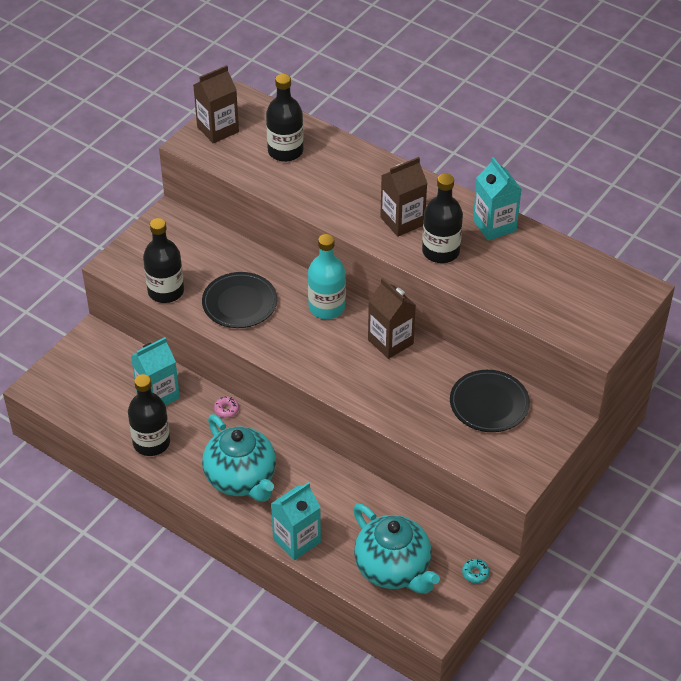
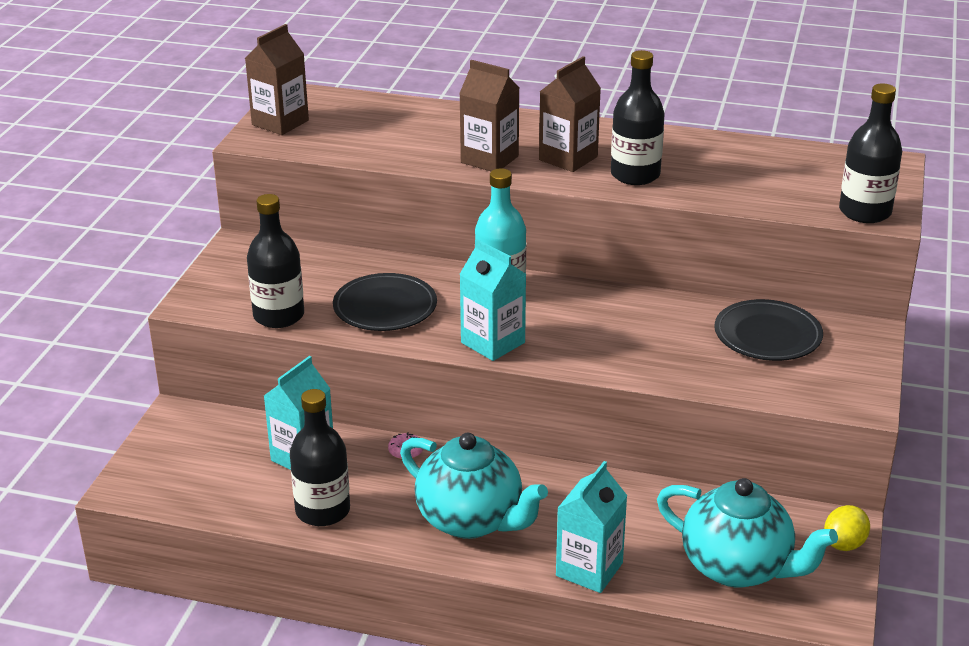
camera: 20 degrees left, 15 degrees down
black bottle [266,74,303,162] -> black bottle moved to [839,83,902,223]
brown carton [368,278,416,359] -> brown carton moved to [459,60,519,171]
turquoise donut [462,559,489,583] -> yellow lemon [824,505,870,551]
turquoise carton [473,157,522,241] -> turquoise carton moved to [459,239,526,361]

